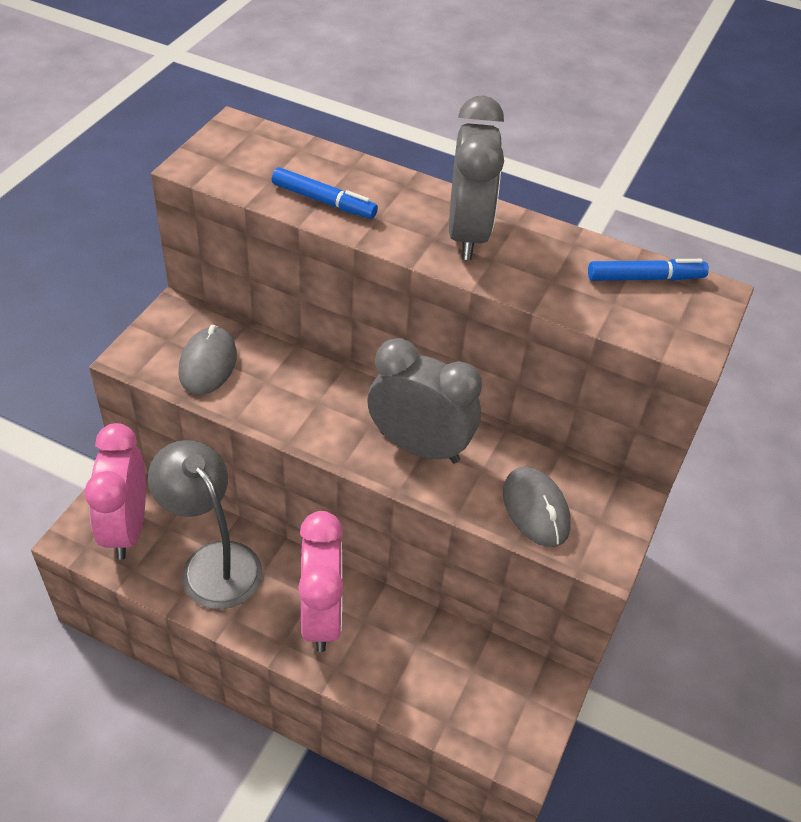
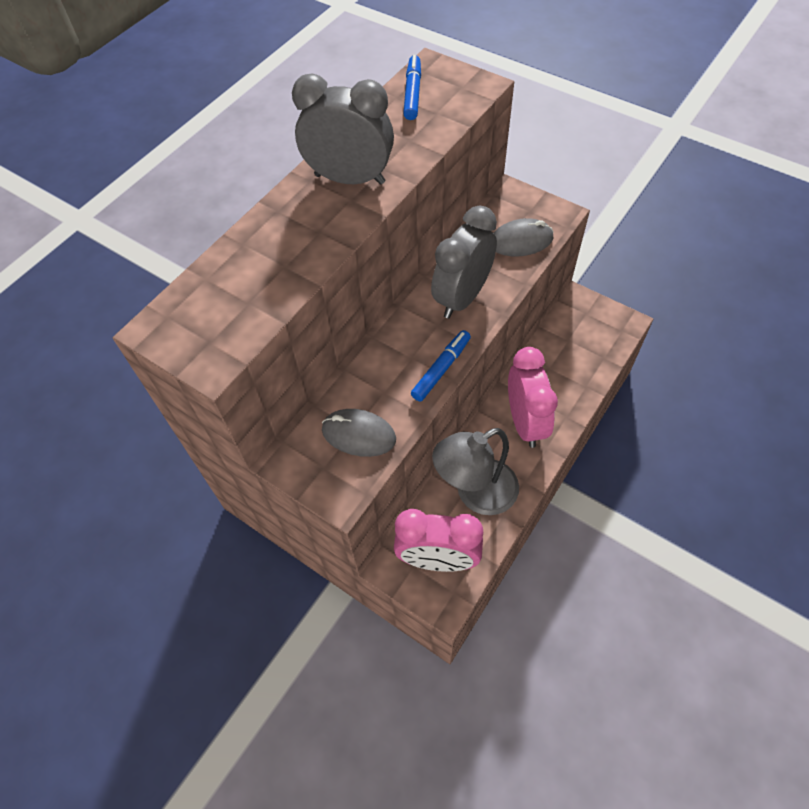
camera: 75 degrees left, 10 degrees up
blue marker [272,167,378,219] -> blue marker moved to [411,330,471,402]
pink clock [298,511,344,652] -> pink clock turned 75 degrees clockwise [508,347,558,448]

